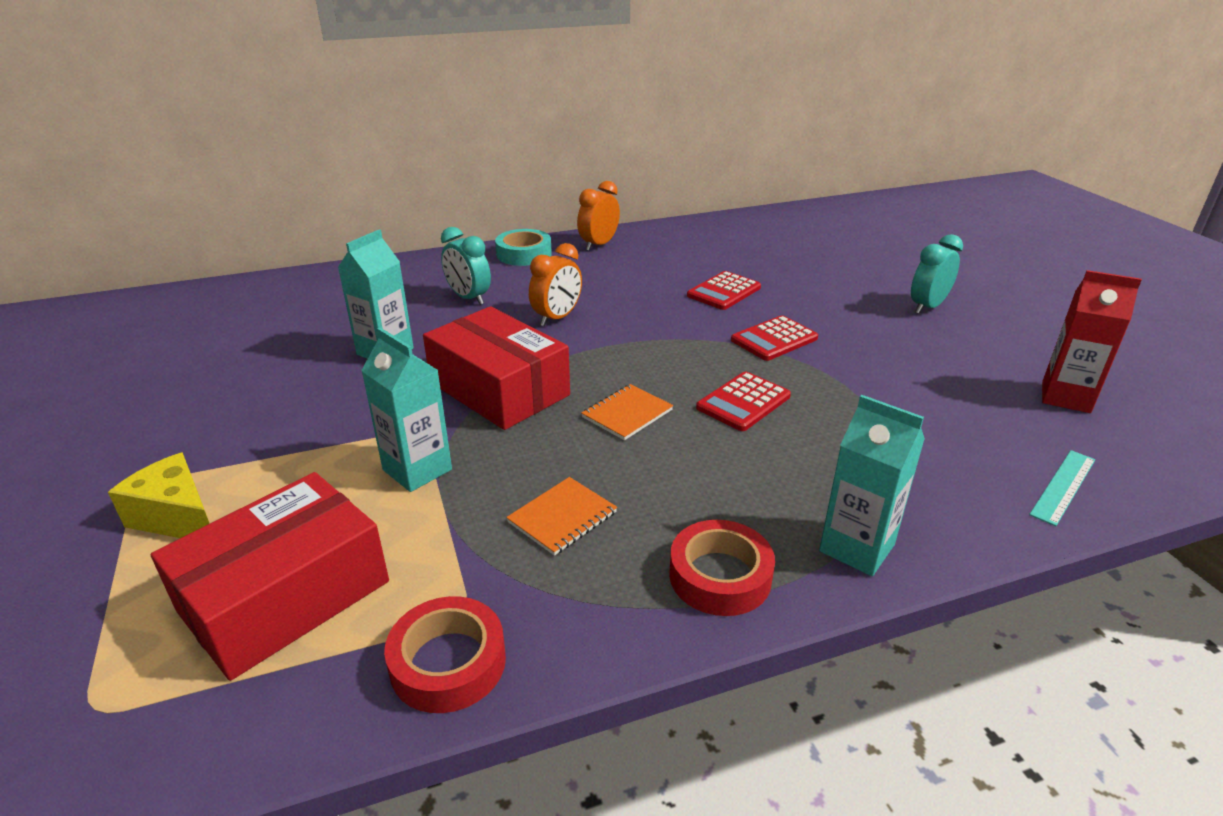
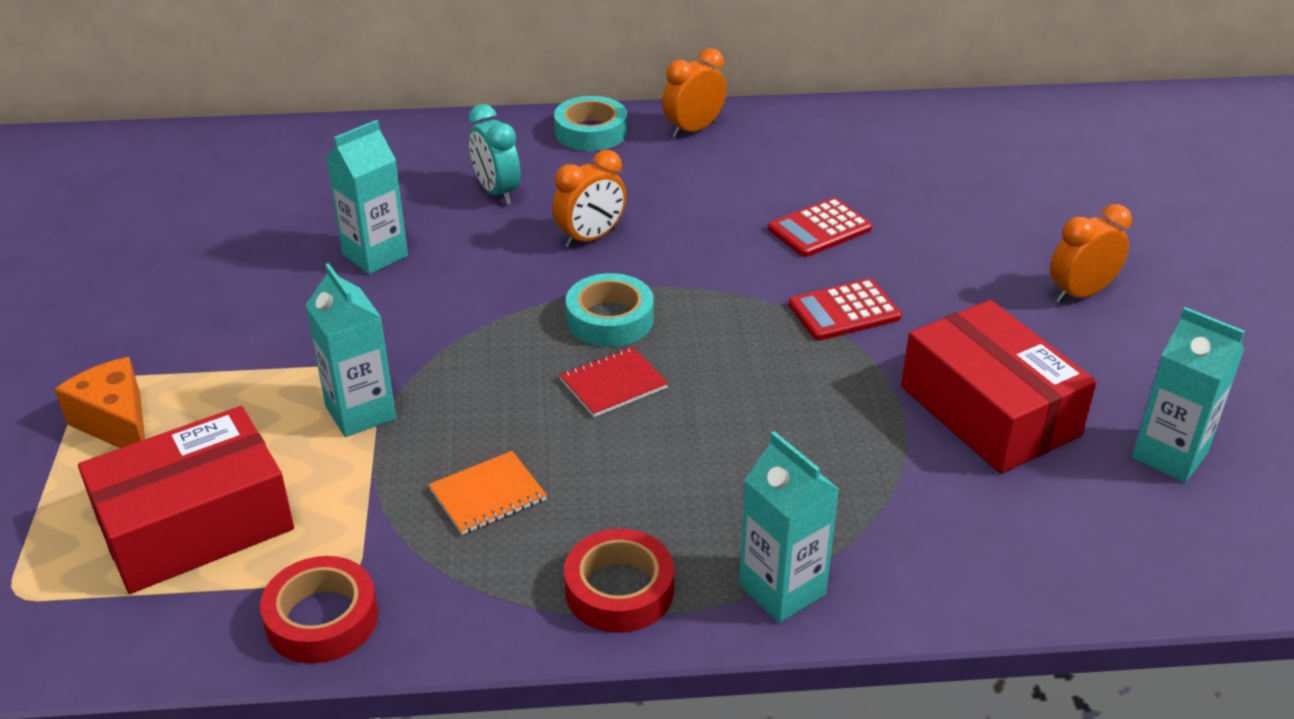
camera: 15 degrees right, 5 degrees up
yellow cheese [108,453,210,538] -> orange cheese [54,357,145,448]
red box [423,306,570,430] -> red box moved to [901,300,1097,474]
orange notebook [581,384,673,440] -> red notebook [559,346,668,417]
red calculator [696,371,791,431] -> none
turquoise clock [911,234,963,314] -> orange clock [1050,204,1132,303]
turquoise ruler [1029,450,1095,526] -> none
red carton [1042,270,1142,413] -> turquoise carton [1132,307,1245,483]
none -> turquoise tape [566,273,654,347]

